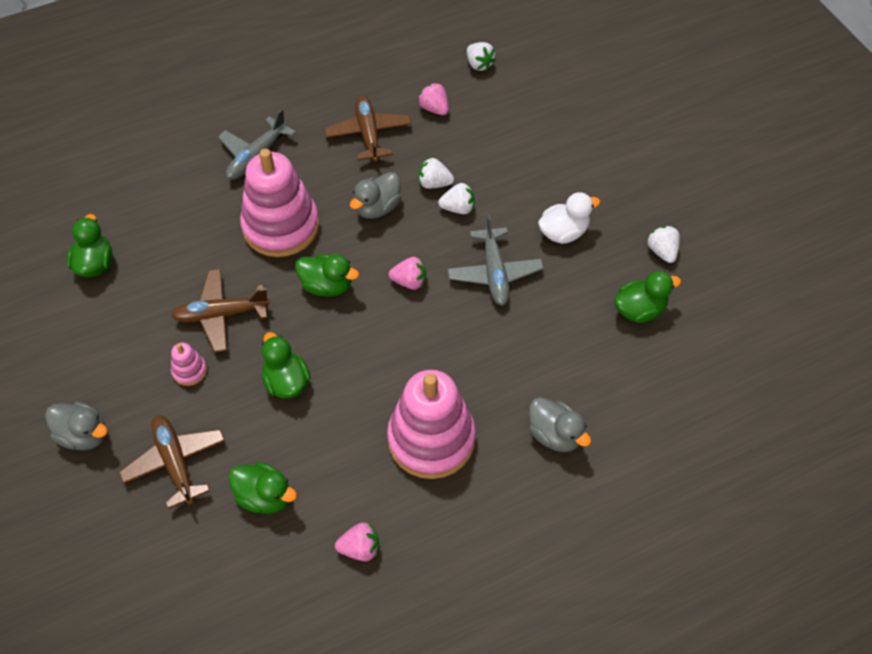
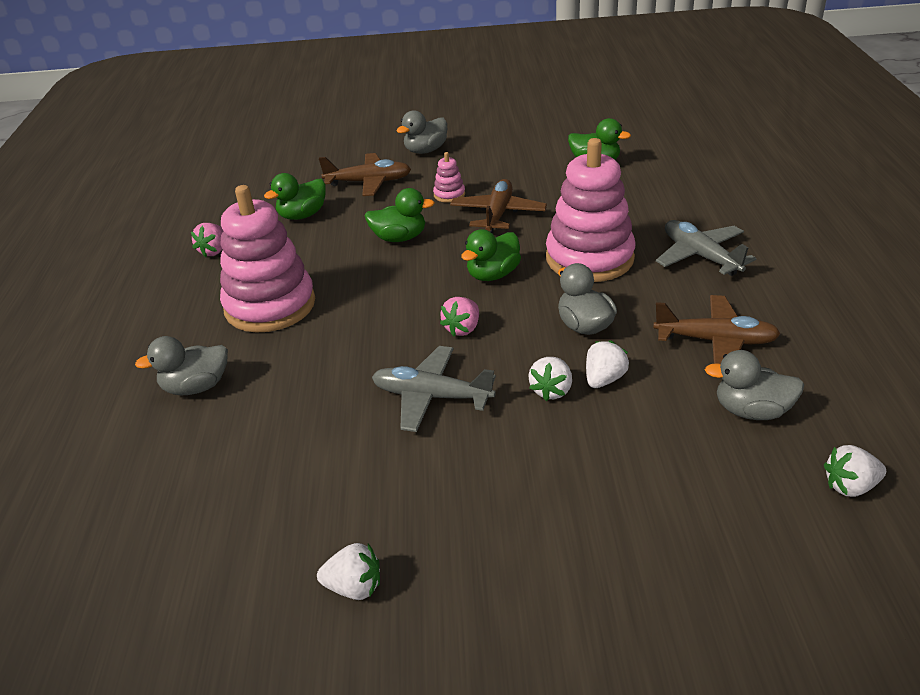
camera: 115 degrees right, 20 degrees down
pink strawberry [418,82,449,115] -> grey duck [705,350,804,420]
white duck [538,192,600,244] -> none
green duck [614,271,681,323] -> none

